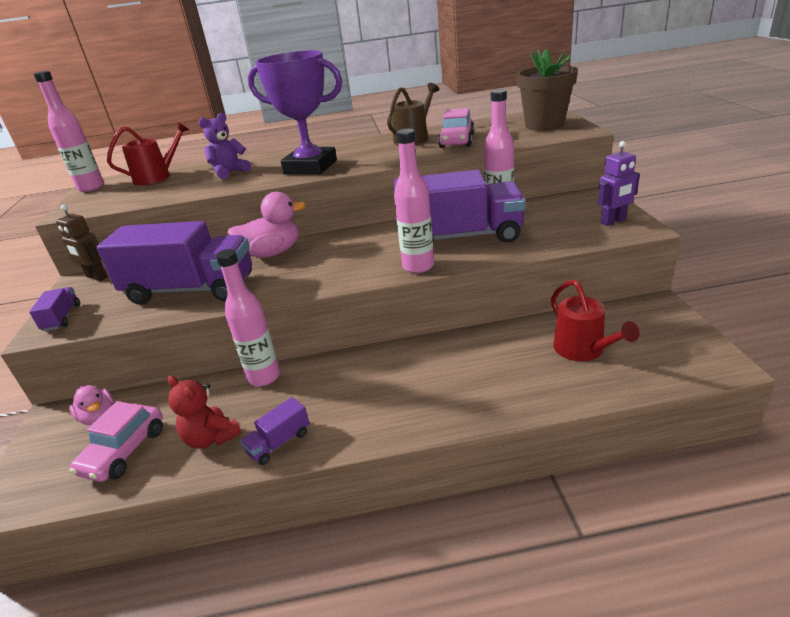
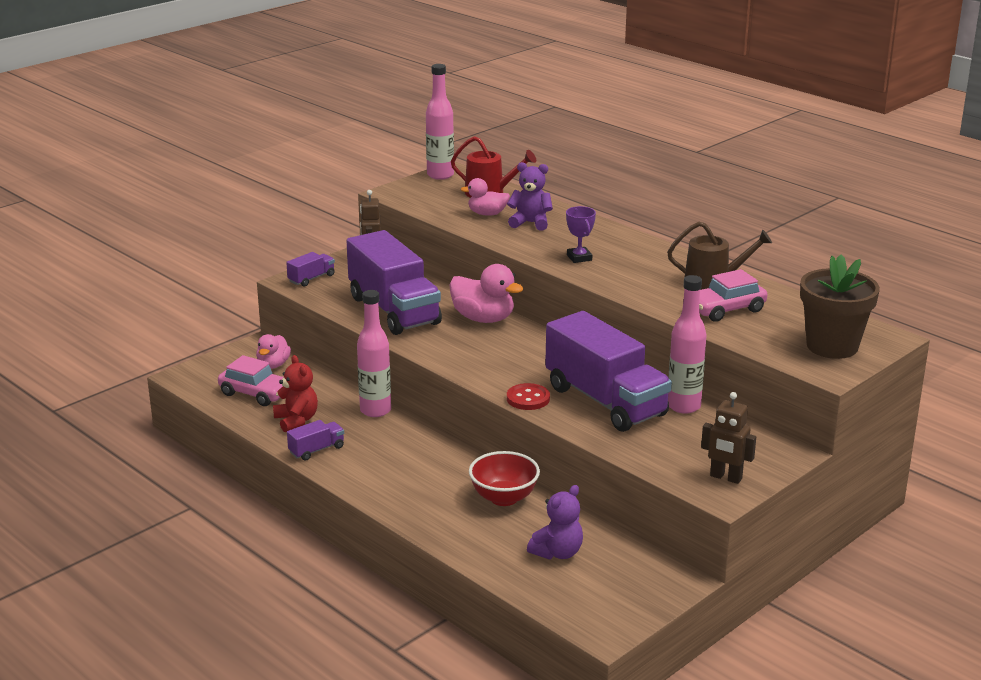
camera: 50 degrees right, 5 degrees down
pink car [69,401,163,482] -> pink car turned 135 degrees counterclockwise [218,355,284,406]
red teddy bear [168,375,242,449] -> red teddy bear turned 150 degrees clockwise [273,355,318,432]
purple truck [240,397,310,465] -> purple truck turned 135 degrees clockwise [287,420,344,461]
purple trophy [248,50,342,175] -> purple trophy [566,206,596,263], size x0.43
pink bottle [394,129,434,273] -> red button [507,383,550,410]
red watering can [551,280,640,361] -> purple teddy bear [527,485,583,560]
purple robot [598,141,640,226] -> brown robot [701,392,756,484]
none -> pink duck [461,178,510,216]
none -> red bowl [469,451,540,506]

